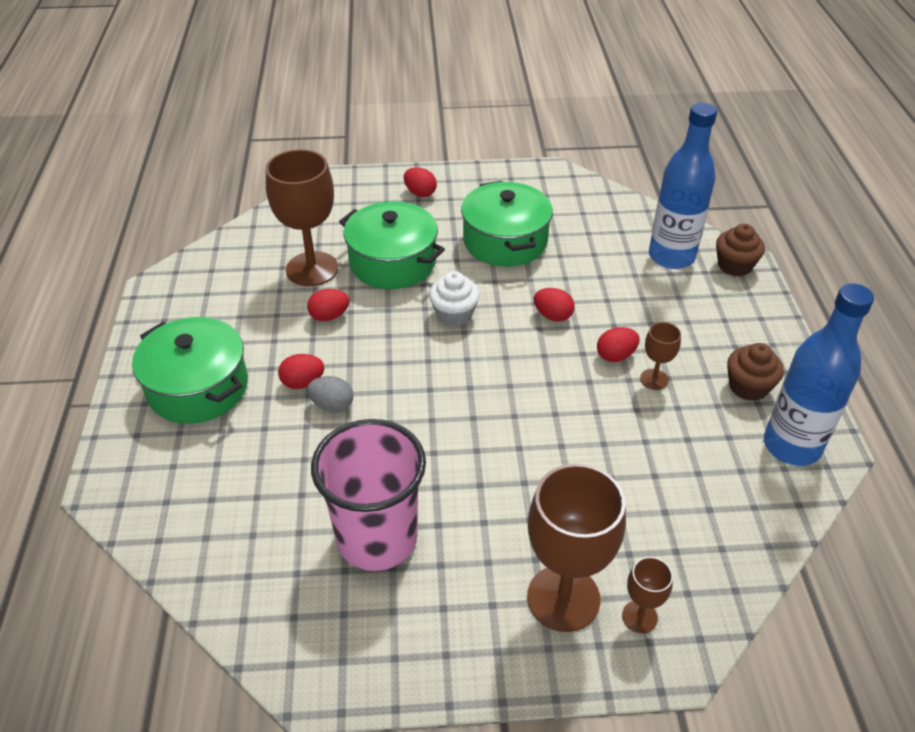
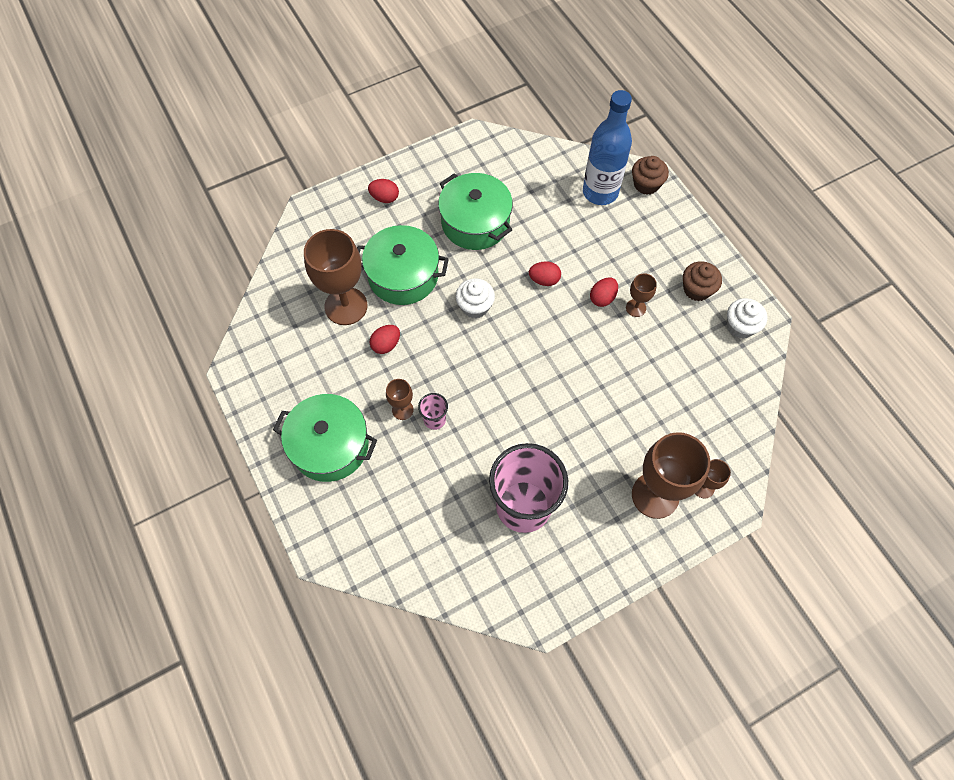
camera: 25 degrees left, 20 degrees up
red egg [278,354,324,389] -> brown goblet [386,379,414,420]
grey egg [307,376,353,412] -> pink cup [418,393,448,430]
blue bottle [764,283,874,466] -> white cupcake [727,298,767,338]

